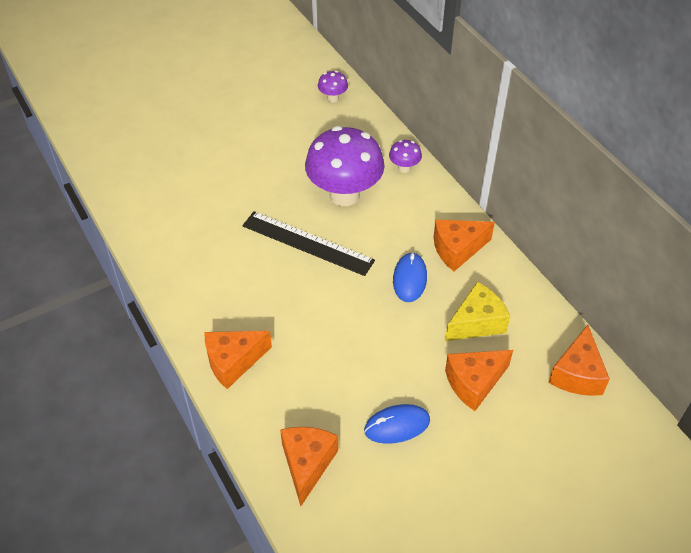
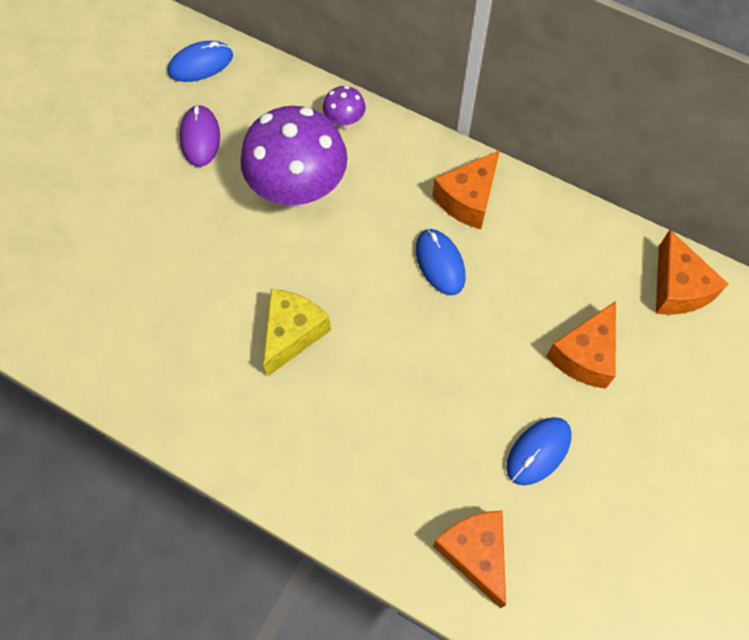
camera: 30 degrees left, 15 degrees up
orange cheese [205,331,272,389] -> none
black ruler [242,211,375,276] -> none
purple mushroom [318,71,348,103] -> blue mouse [168,41,233,82]
yellow cheese [445,282,510,341] -> yellow cheese moved to [263,289,331,377]
none -> purple mouse [180,104,220,167]

